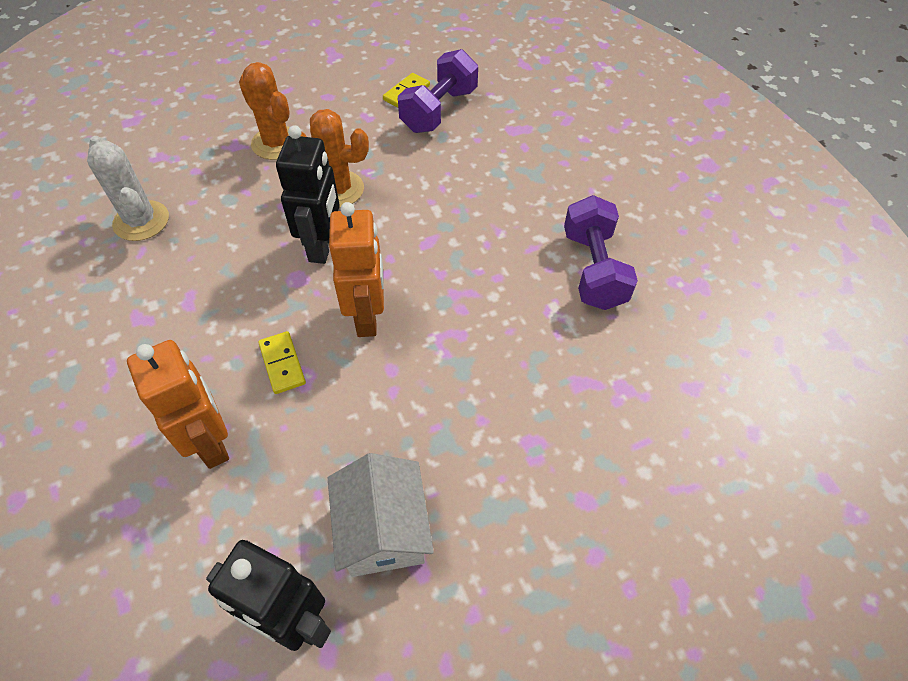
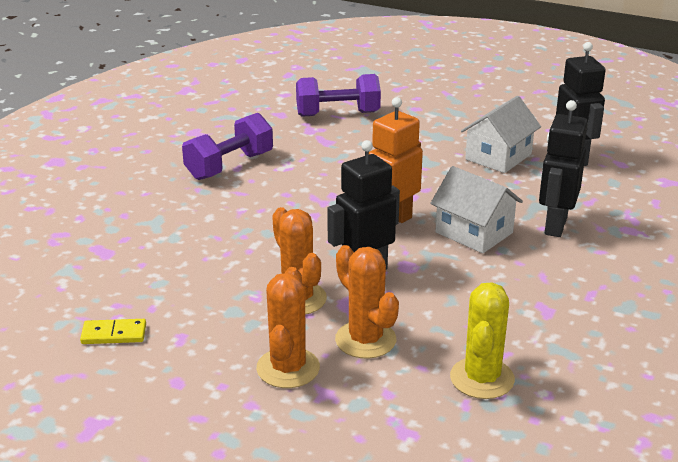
camera: 130 degrees left, 25 degrees down
white cactus [87,136,169,241] -> yellow cactus [450,282,515,399]
orange robot [127,340,229,469] -> black robot [539,100,588,237]
yellow domino [258,331,306,394] -> white house [430,166,523,253]
purple dumbbell [398,49,478,133] -> purple dumbbell moved to [296,74,381,117]
none -> orange cactus [335,245,399,358]

